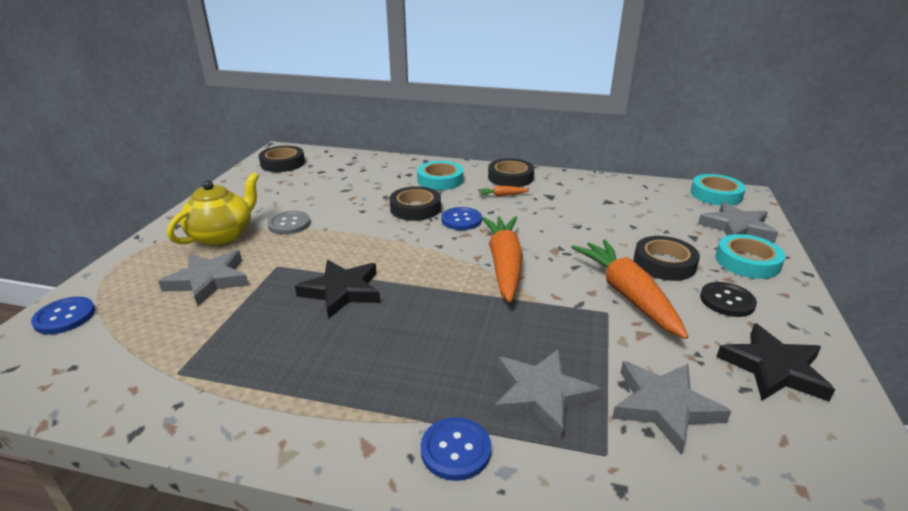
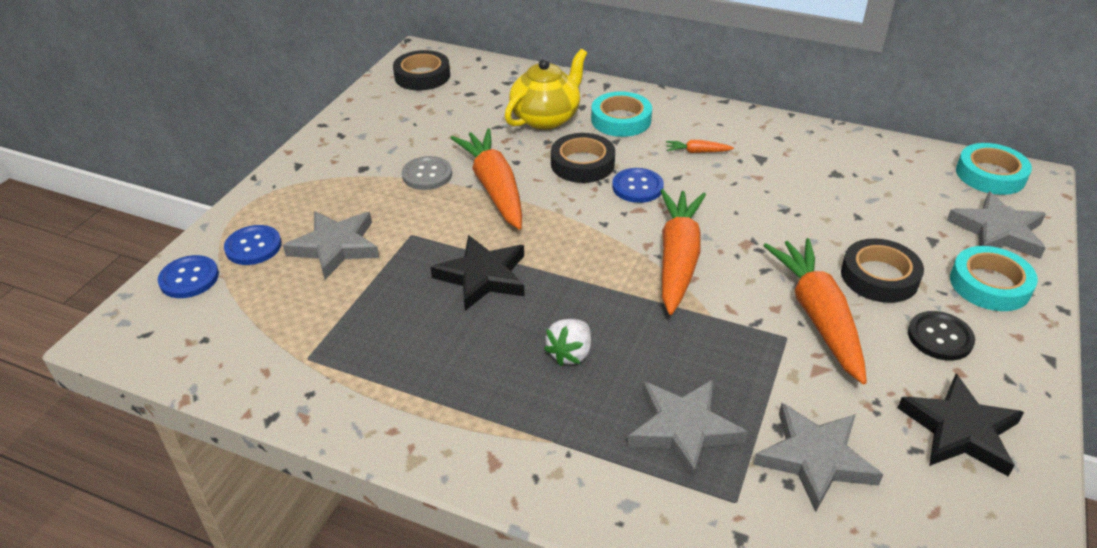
camera: 10 degrees right, 10 degrees up
yellow teapot [167,173,259,246] -> yellow teapot moved to [505,49,587,130]
blue button [421,417,491,481] -> blue button moved to [224,225,282,265]
black tape [488,158,534,187] -> none
none -> orange carrot [451,129,522,230]
none -> white strawberry [544,319,591,366]

